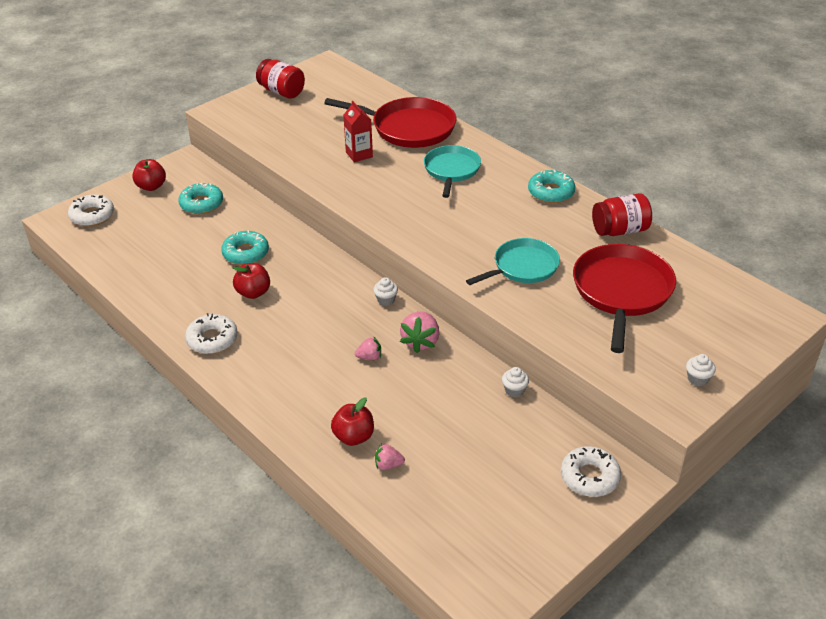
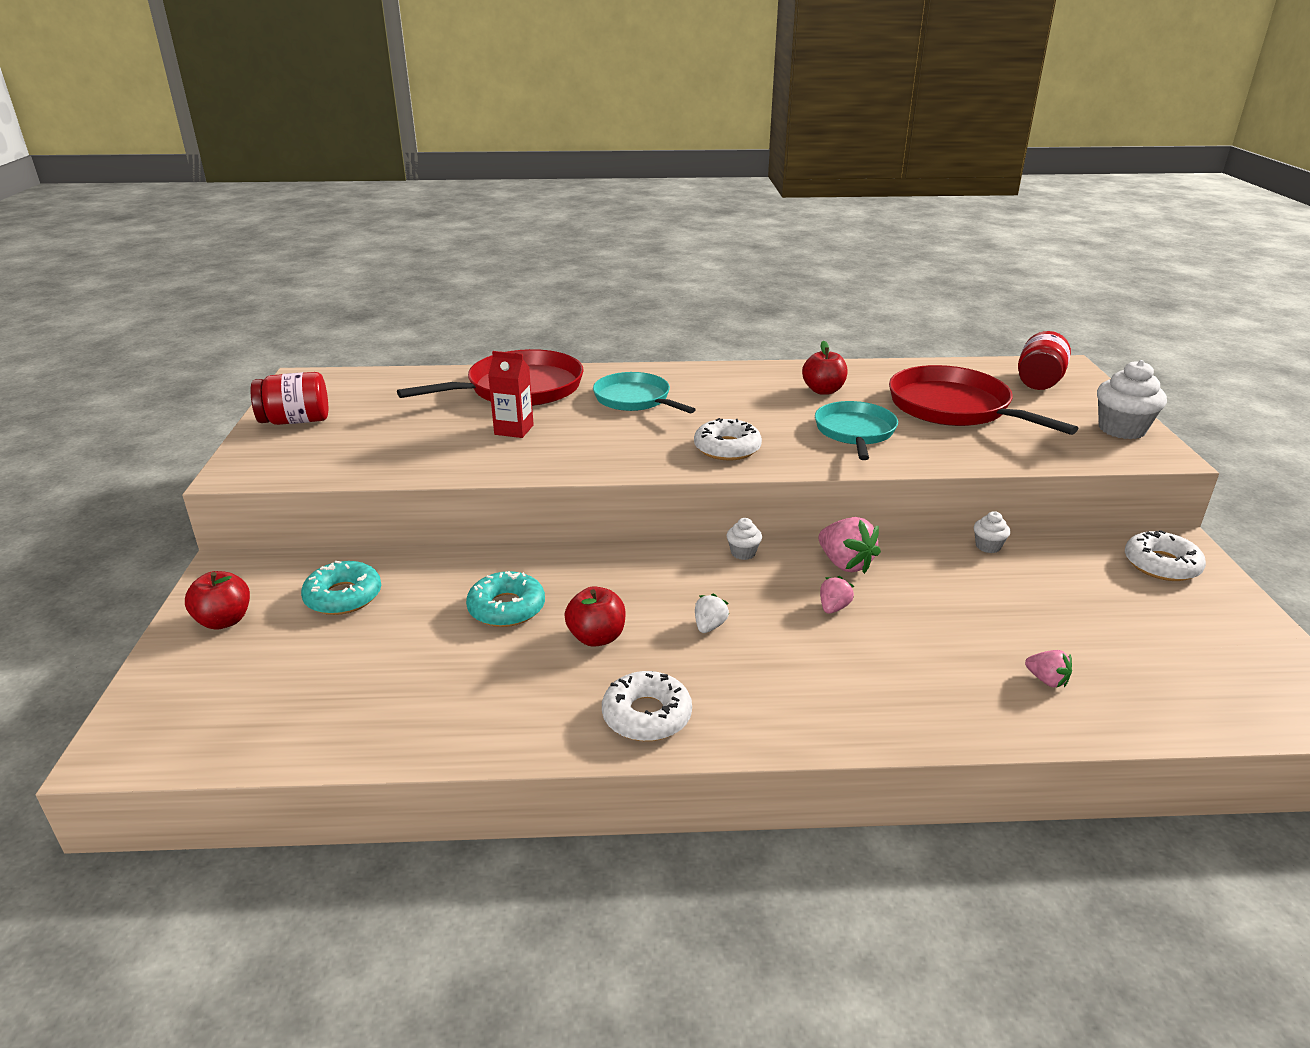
camera: 50 degrees left, 10 degrees down
white donut [68,194,114,226] -> white donut moved to [694,418,762,460]
red apple [331,397,374,446] -> red apple moved to [802,341,848,395]
pink strawberry [375,443,405,470] -> pink strawberry turned 90 degrees counterclockwise [1025,650,1072,688]
turquoise donut [528,170,576,203] -> none
red jar [592,193,652,236] -> red jar moved to [1018,331,1071,390]
white cupcake [686,354,716,386] -> white cupcake [1097,360,1167,439], size x1.97
none -> white strawberry [695,594,729,633]

